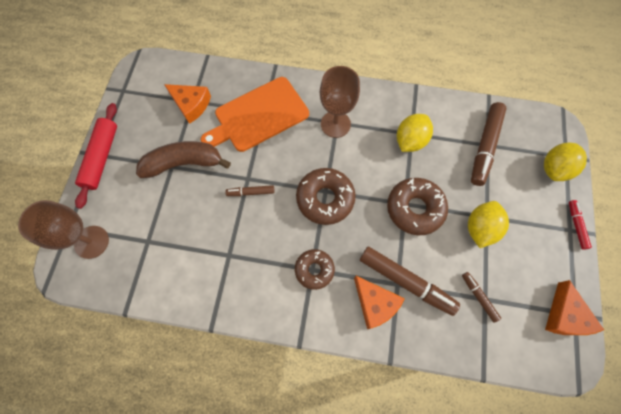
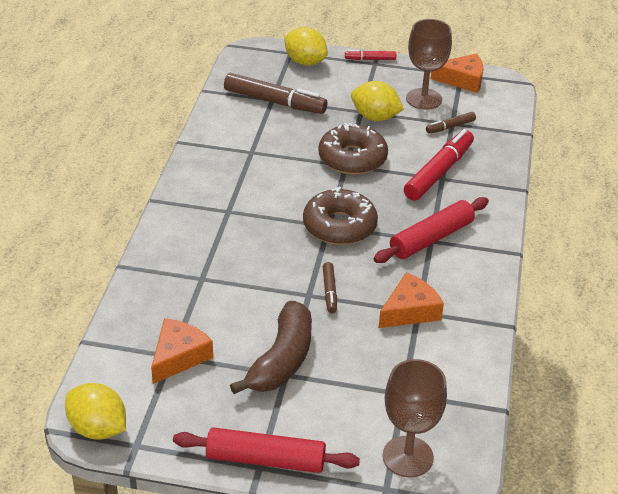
camera: 90 degrees left, 30 degrees down
brown banana [136,141,231,178] -> brown banana turned 150 degrees counterclockwise [230,301,312,394]
orange cutting board [201,77,309,152] -> none
brown donut [295,249,335,290] -> red rolling pin [374,197,489,263]
brown goblet [320,66,360,138] -> brown goblet moved to [406,19,452,110]
orange cheese [354,276,405,329] -> orange cheese moved to [379,272,444,328]
brown marker [360,247,460,316] -> red marker [404,129,474,201]
yellow lemon [397,114,433,152] -> yellow lemon moved to [65,383,126,440]

